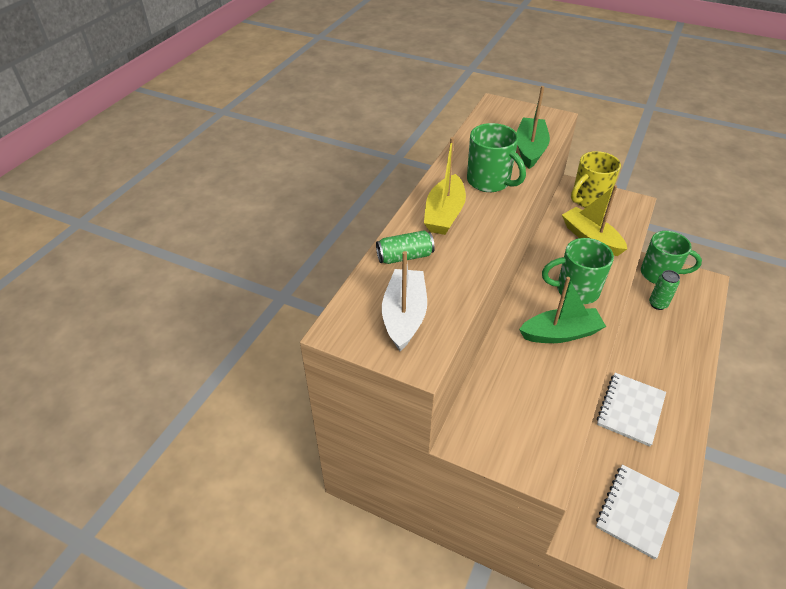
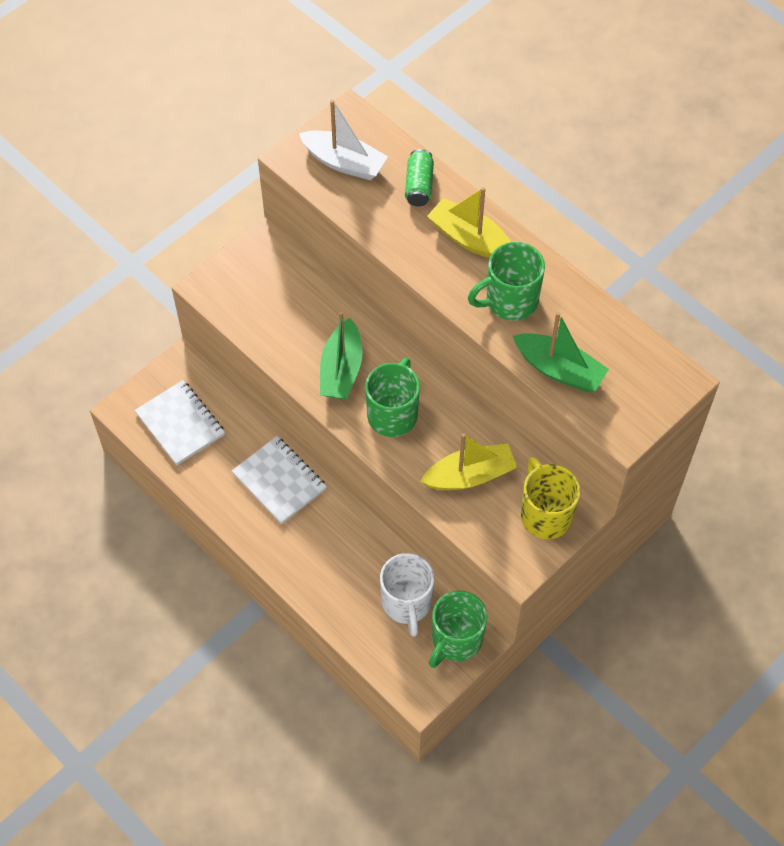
camera: 110 degrees right, 15 degrees up
green can [649,270,680,310] -> white mug [380,553,434,637]

